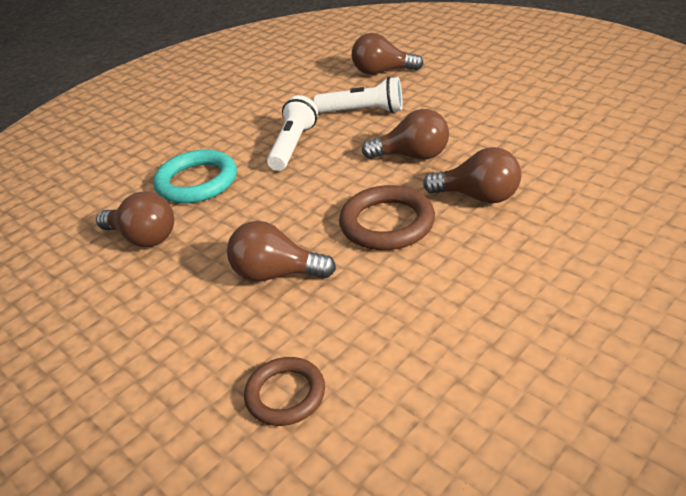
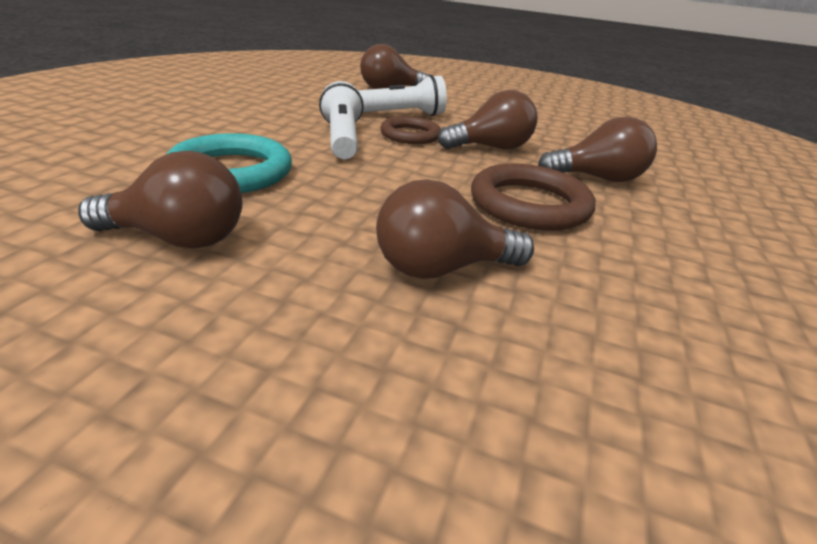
camera: 30 degrees left, 5 degrees down
brown ring [244,357,325,426] -> brown ring moved to [380,116,441,144]

